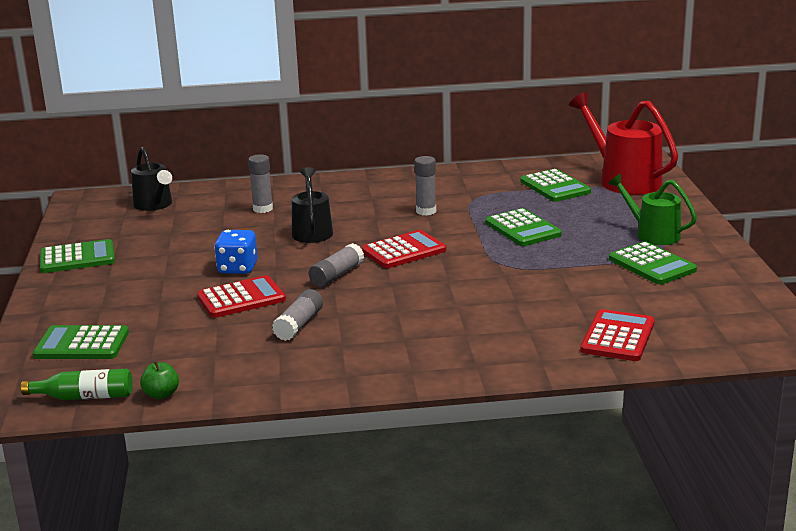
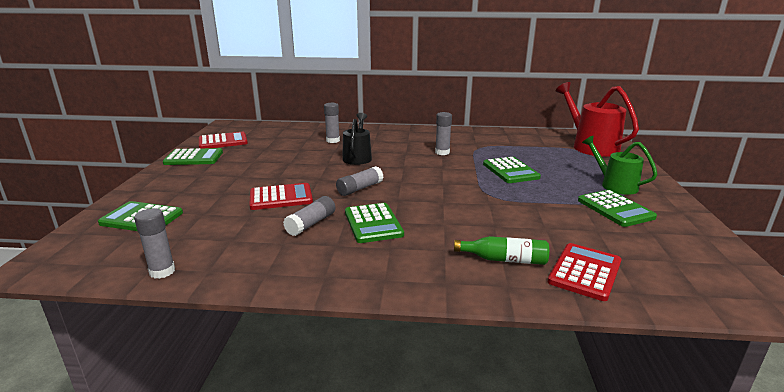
camera: 10 degrees right, 0 degrees up
green bottle [21,369,133,400] -> green bottle moved to [454,236,549,265]
black watering can [131,147,172,211] -> none
green apple [140,361,179,399] -> grey glue stick [134,208,175,279]
blue dice [214,230,258,274] -> none
red calculator [362,230,446,268] -> red calculator moved to [199,132,248,148]
green calculator [520,169,591,202] -> green calculator moved to [345,203,404,243]

